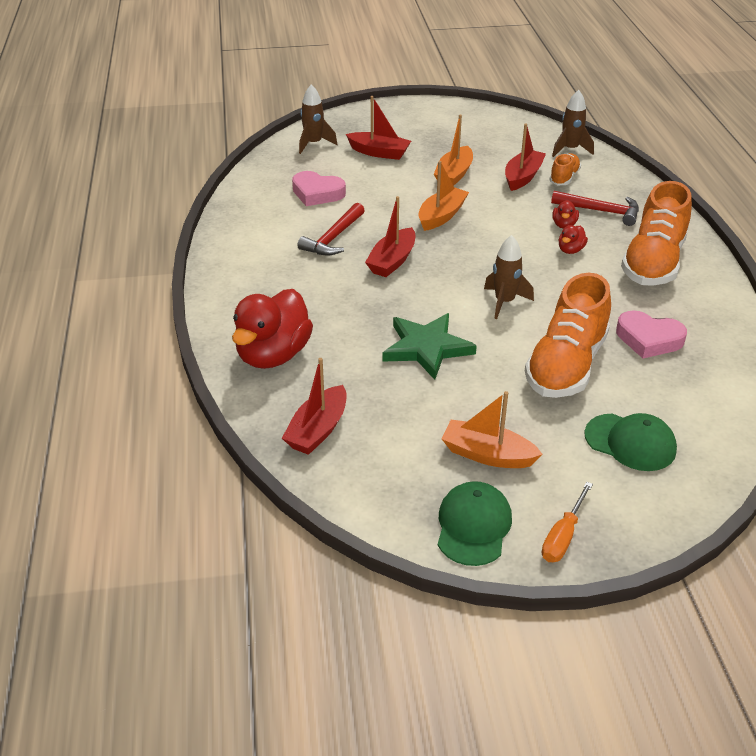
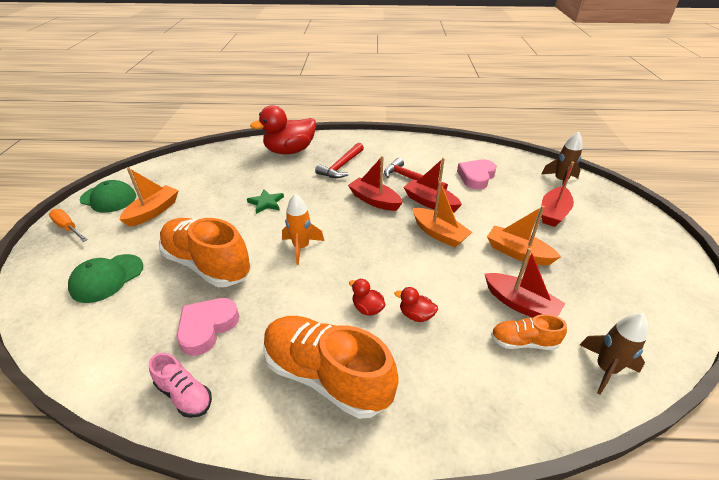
camera: 100 degrees right, 0 degrees up
red duck [232,289,313,369] -> red duck turned 60 degrees counterclockwise [250,105,316,154]
red boat [282,358,347,455] -> red boat moved to [403,158,462,213]
green star [383,313,477,380] -> green star [247,189,284,214], size x0.57
brown rocket [484,235,534,319] -> orange rocket [282,194,324,265]
orange shoe [550,153,581,185] -> orange shoe turned 150 degrees clockwise [491,314,567,350]
red hammer [551,191,639,226] -> red hammer moved to [315,143,364,178]
none -> pink shoe [149,353,212,418]

